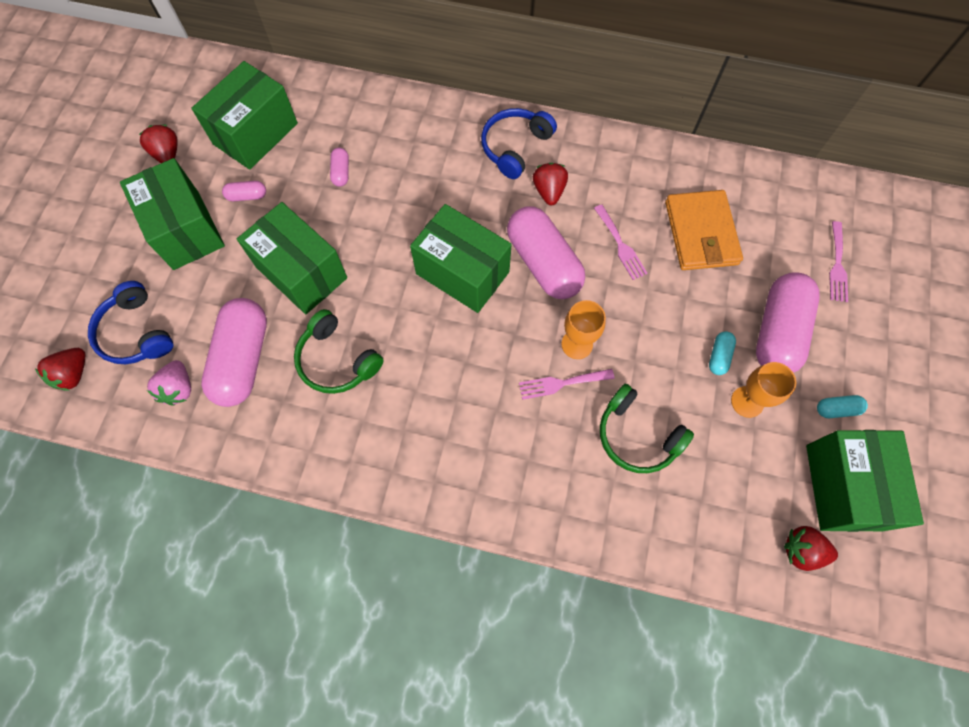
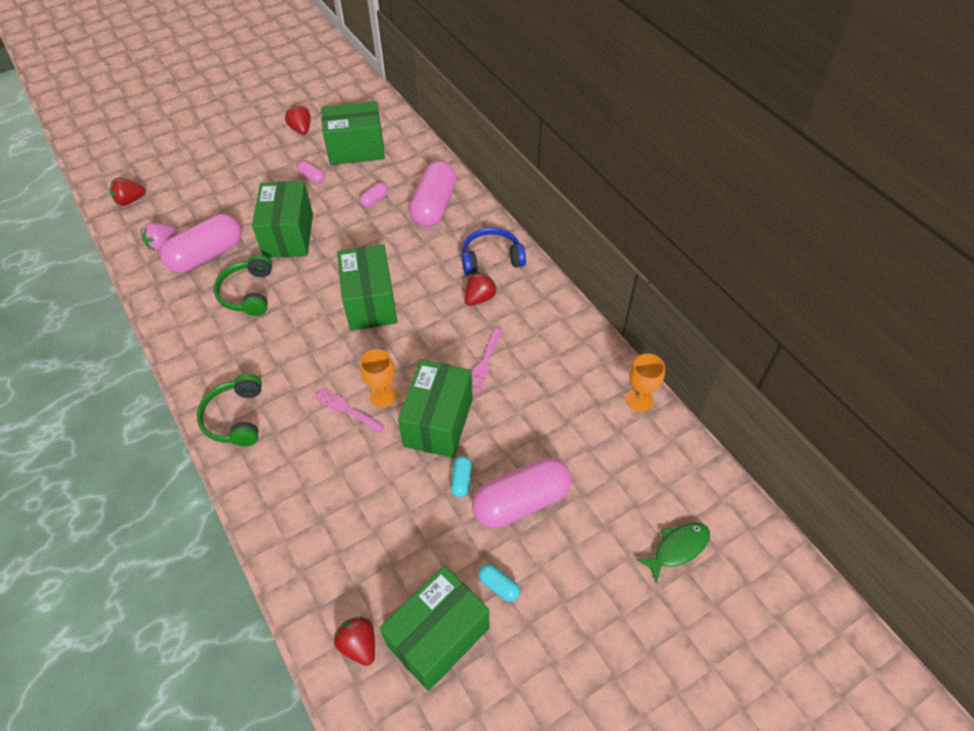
camera: 45 degrees right, 15 degrees down
blue headphones [88,281,173,364] -> none
green box [120,158,225,270] -> green box moved to [398,359,473,458]
red strawberry [139,124,178,163] -> red strawberry turned 45 degrees counterclockwise [285,105,311,135]
pink capsule [507,206,585,299] -> pink capsule moved to [409,161,456,227]
green headphones [600,384,694,473] -> green headphones moved to [197,374,262,446]
orange wallet [665,190,743,270] -> none
turquoise capsule [709,331,736,375] -> turquoise capsule turned 60 degrees counterclockwise [451,456,472,497]
orange goblet [731,362,796,418] -> orange goblet moved to [625,354,665,412]
pink fork [829,221,848,302] -> none
none -> green fish [636,522,710,584]

